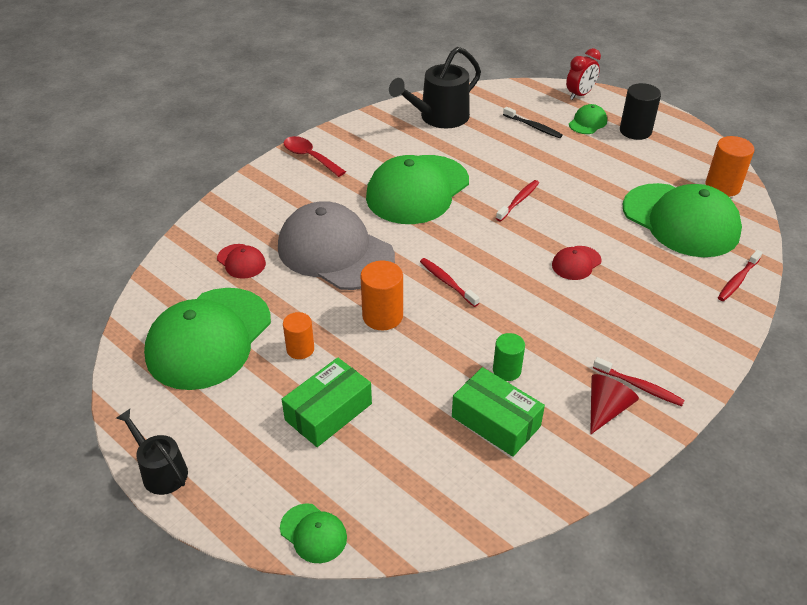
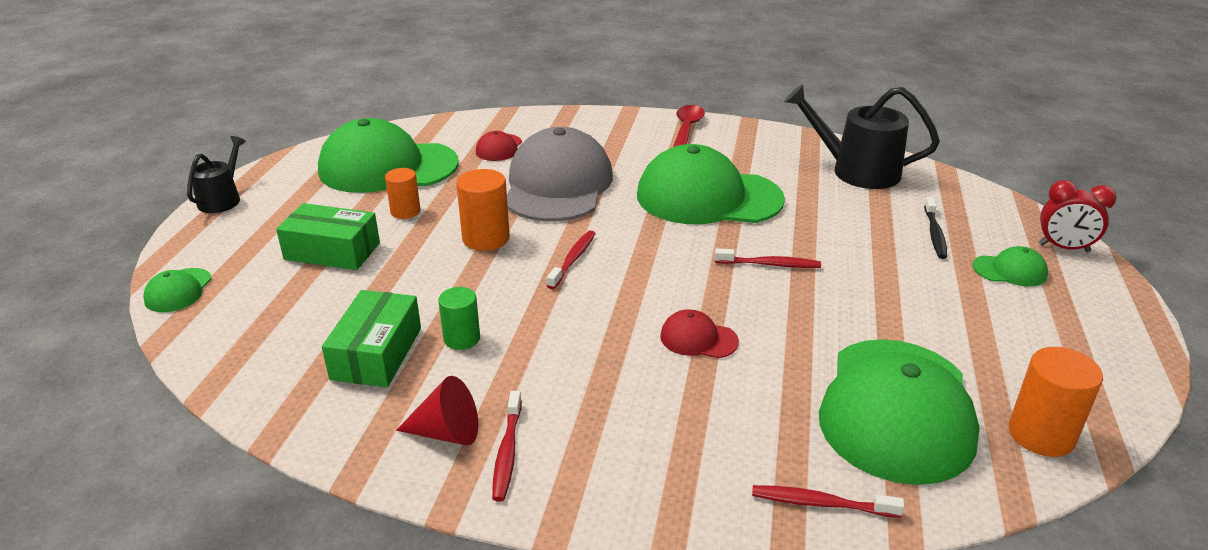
camera: 60 degrees right, 10 degrees down
black cylinder [620,83,661,140] -> none

